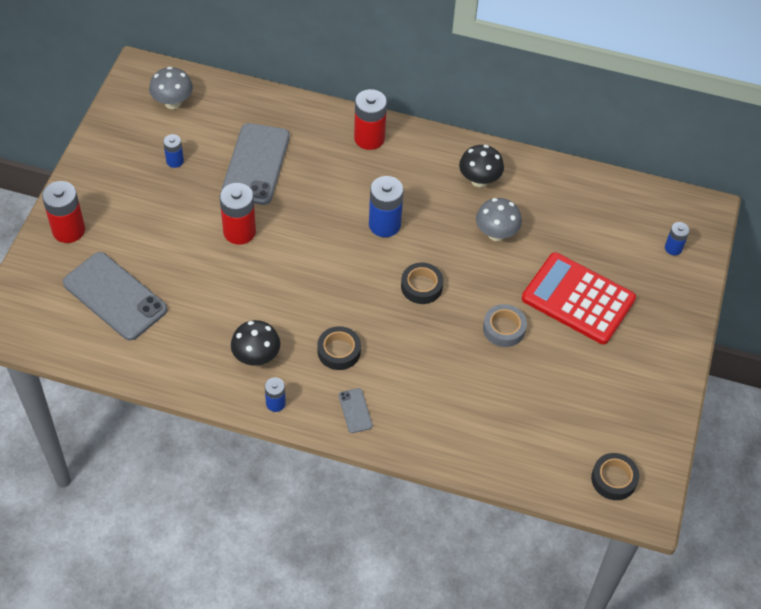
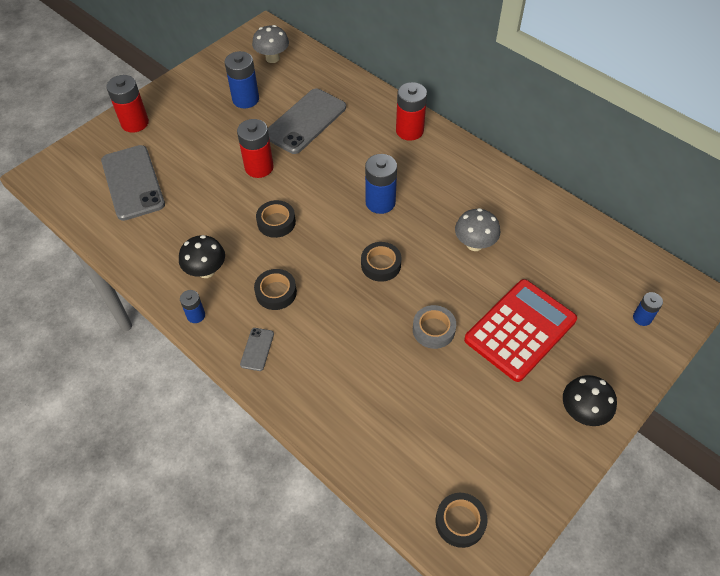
camera: 30 degrees right, 0 degrees up
blue battery [163,134,184,168] -> blue battery [225,51,259,108], size x1.81
black mushroom [459,145,504,187] -> black mushroom moved to [563,375,617,426]
red calculator [522,252,636,344] -> red calculator turned 75 degrees clockwise [464,279,577,382]
none -> black tape [256,200,296,238]

